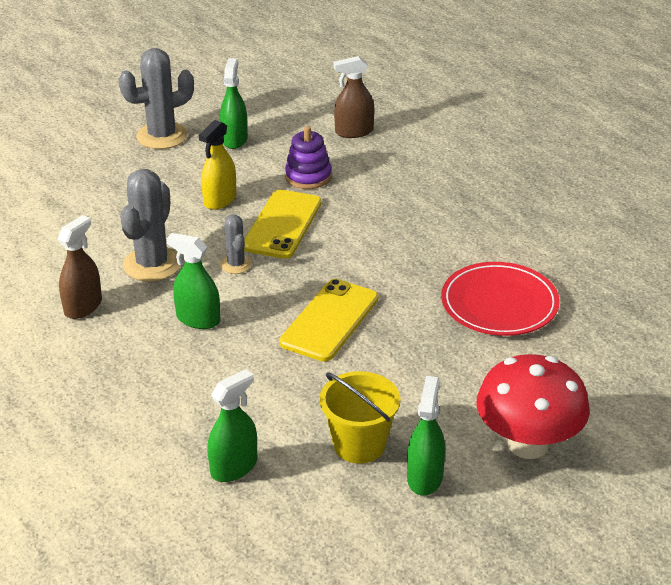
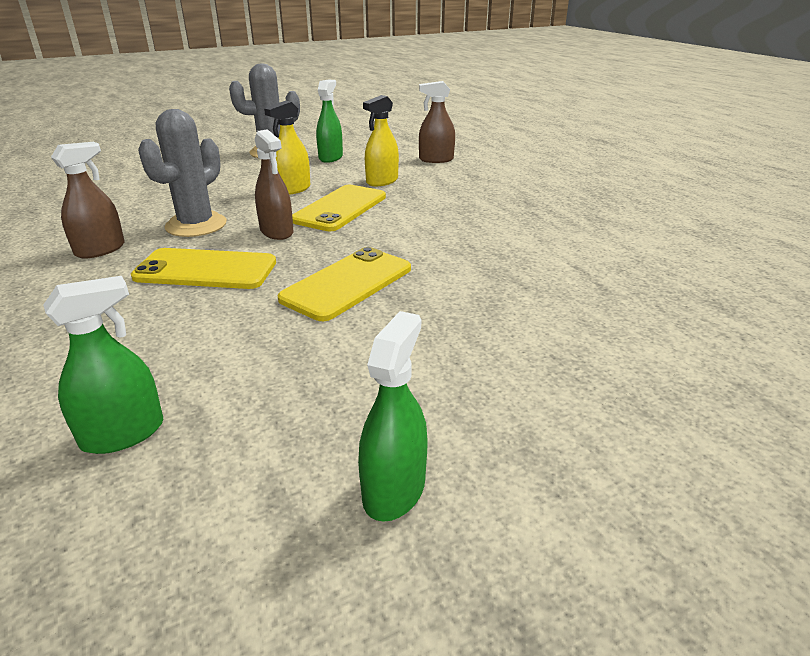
camera: 10 degrees right, 5 degrees down
green spray bottle [167,233,220,329] -> yellow phone [131,248,276,289]
grey cactus [220,215,252,274] -> brown spray bottle [255,129,294,240]
purple stacking toy [285,126,332,189] -> yellow spray bottle [363,95,399,186]
yellow bucket [319,371,401,464] -> none
red plate [441,262,560,336] -> none
red mushroom [476,354,590,459] -> none

